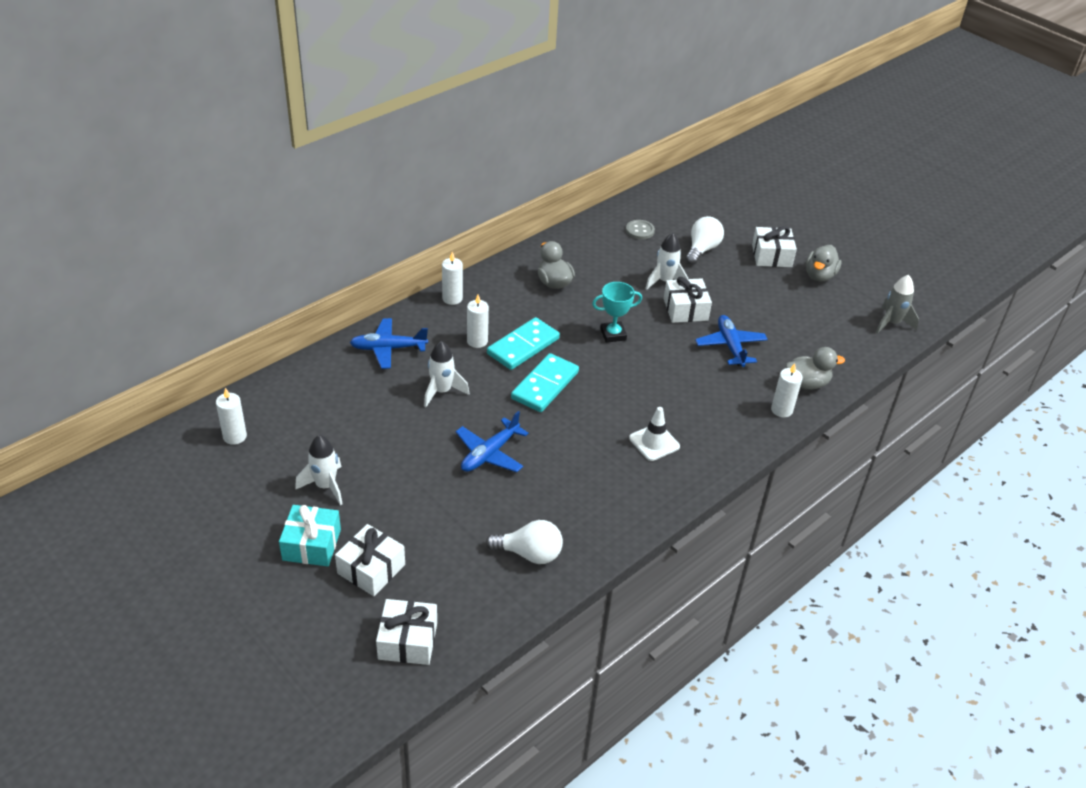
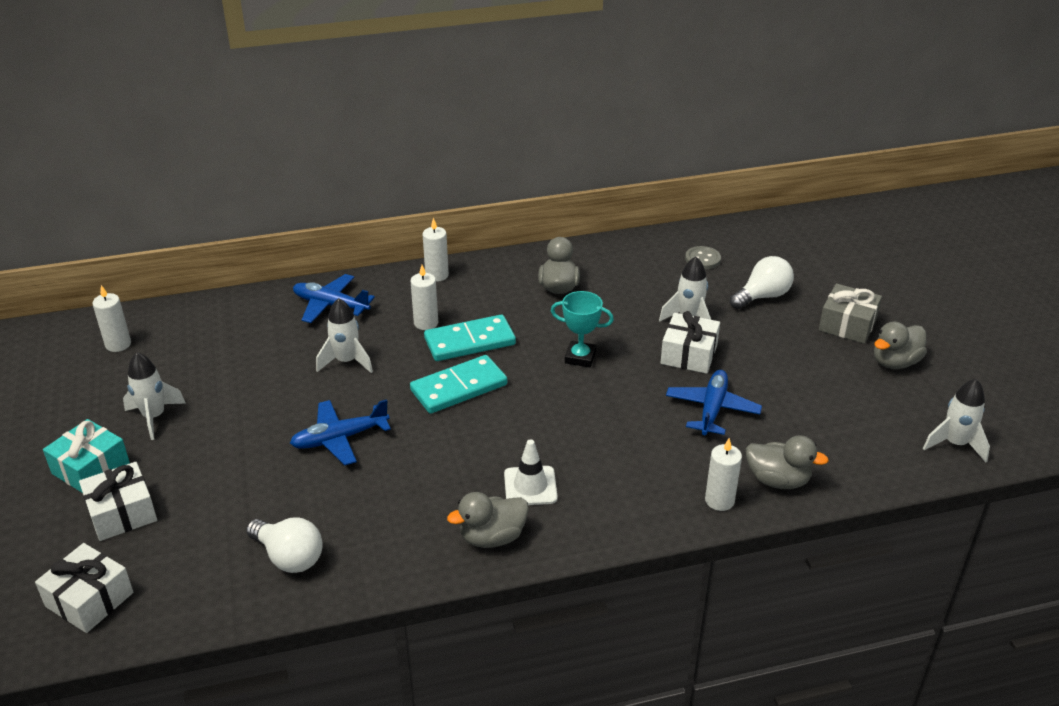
camera: 30 degrees right, 5 degrees down
white gift [752,226,797,267] -> grey gift [819,284,882,344]
grey rocket [876,275,919,334] -> white rocket [923,379,990,462]
none -> grey duck [447,492,529,548]

